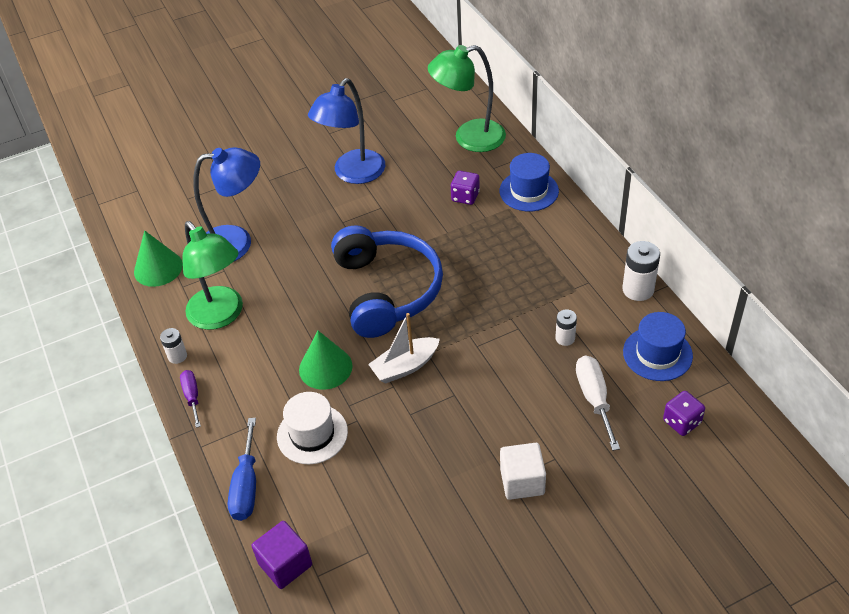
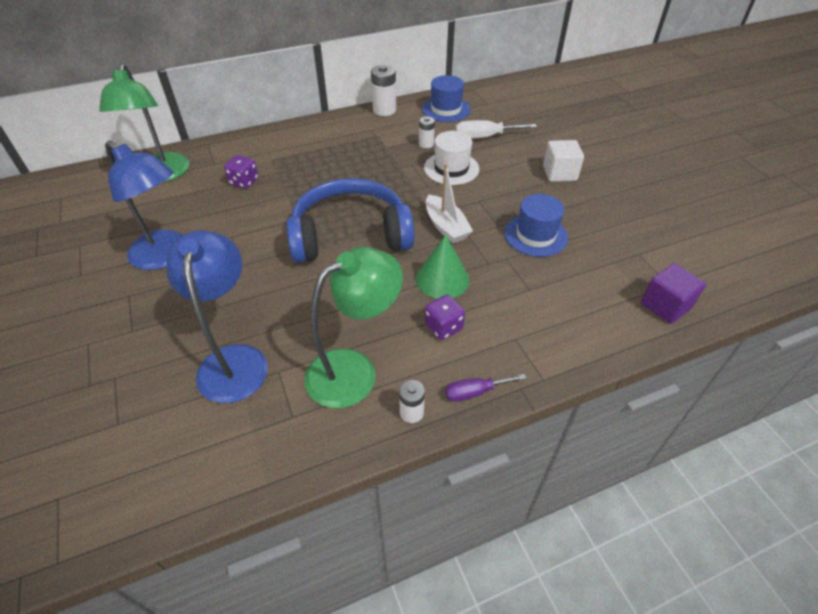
camera: 90 degrees left, 0 degrees up
green cone [134,230,183,287] -> none
blue screwdriver [228,418,256,521] -> none
white hat [277,392,348,464] -> white hat moved to [424,131,479,185]
blue hat [499,153,559,211] -> blue hat moved to [505,194,568,257]
purple dice [663,391,705,436] -> purple dice moved to [425,295,465,340]

